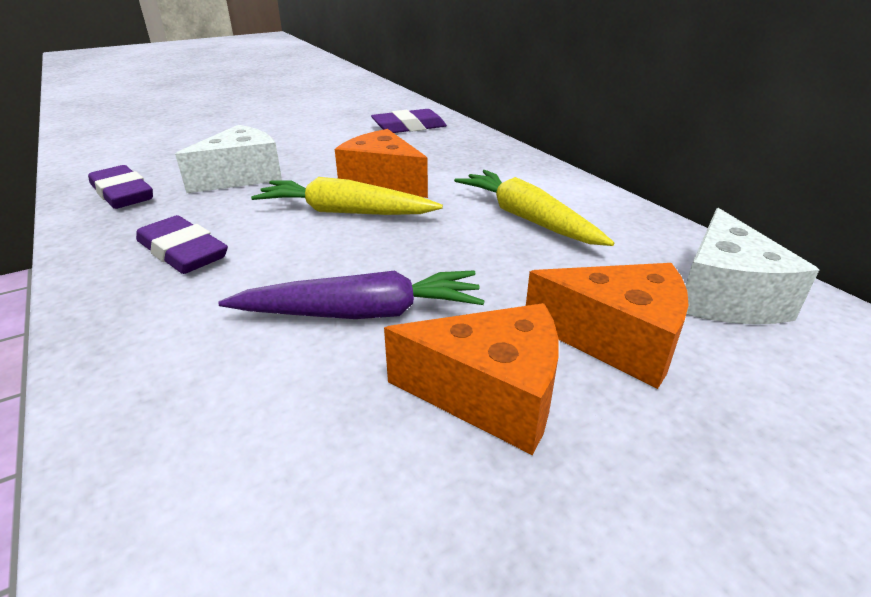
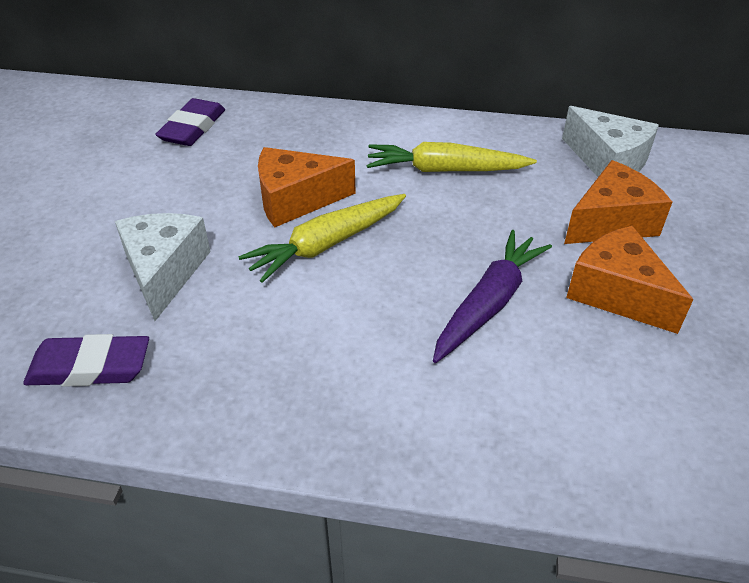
camera: 50 degrees left, 10 degrees up
purple eraser [136,215,228,274] -> none
orange cheese [384,303,558,455] -> orange cheese turned 90 degrees counterclockwise [566,226,694,334]

